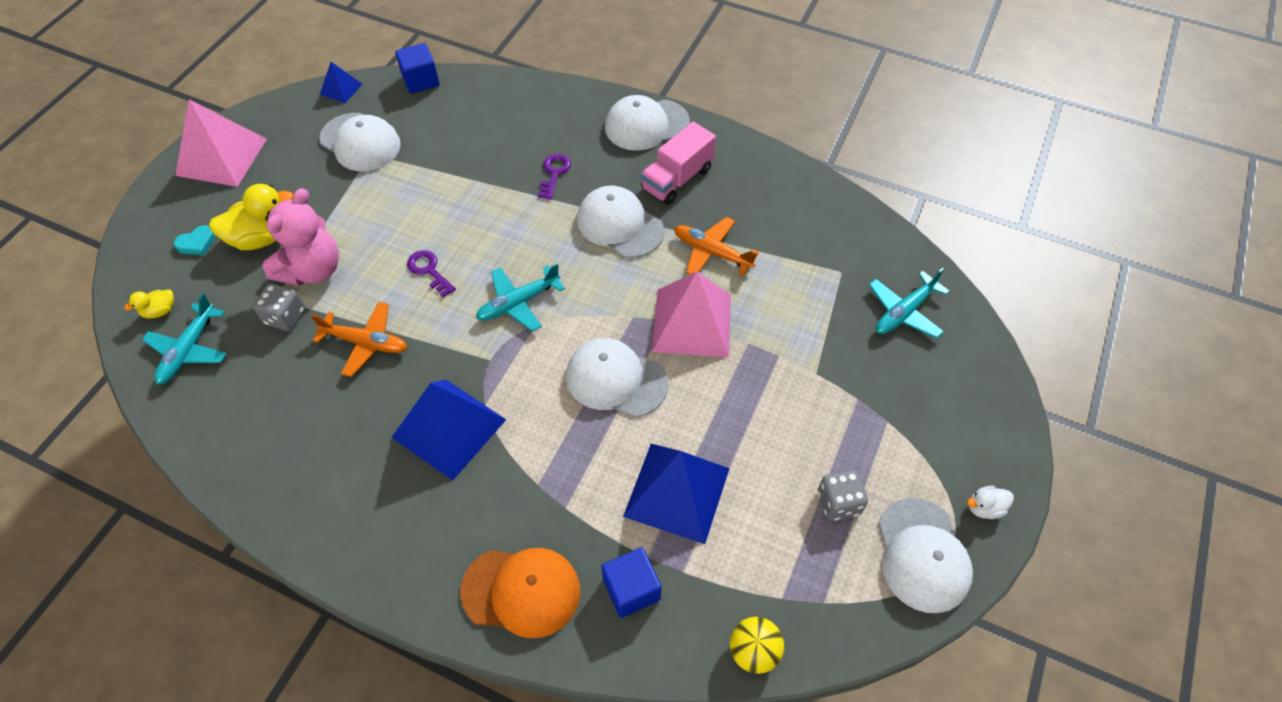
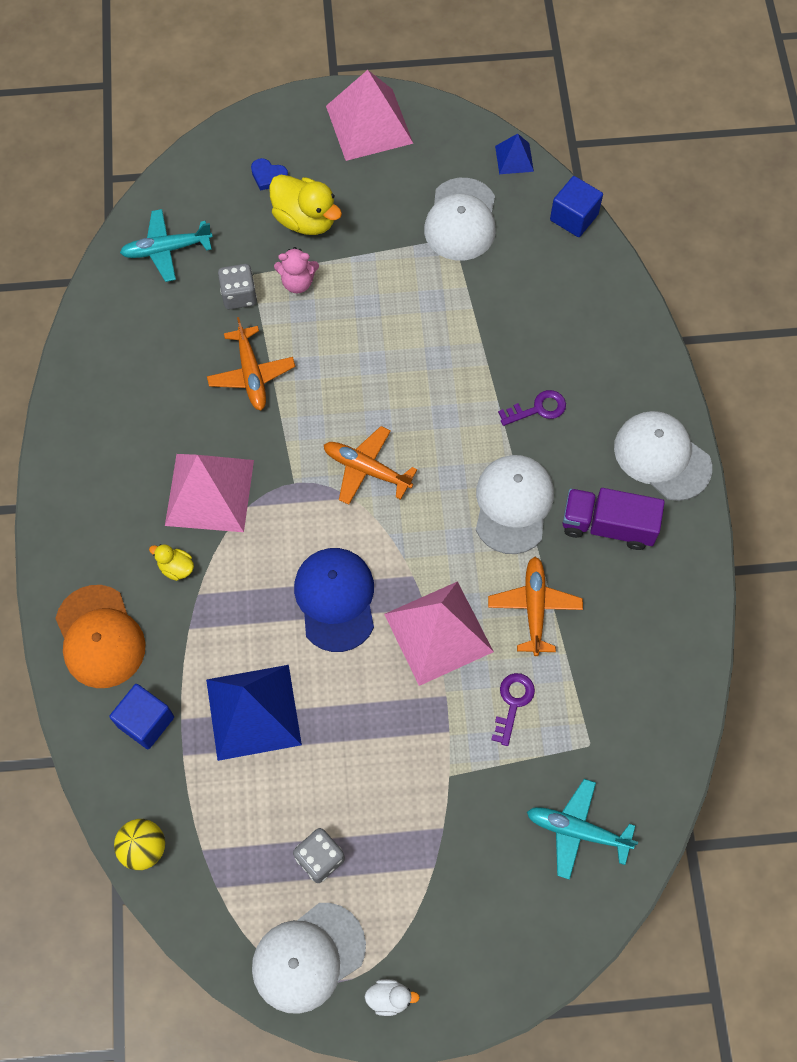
camera: 60 degrees right, 10 degrees up
yellow duck [124,289,174,319] -> yellow duck moved to [149,544,194,581]
turquoise heart [174,225,216,255] -> blue heart [251,158,288,191]
pink teddy bear [262,188,339,286] -> pink teddy bear [274,247,319,293], size x0.56
blue pyramid [391,380,506,481] -> pink pyramid [165,454,254,532]
purple key [407,250,456,298] -> purple key moved to [491,673,535,746]
turquoise plane [476,264,565,332] -> orange plane [324,426,417,505]
white cap [566,338,668,417] -> blue cap [294,548,374,652]
pink truck [641,121,716,205] -> purple truck [563,488,665,550]
white duck [967,486,1014,519] -> white duck turned 135 degrees clockwise [364,979,420,1016]

